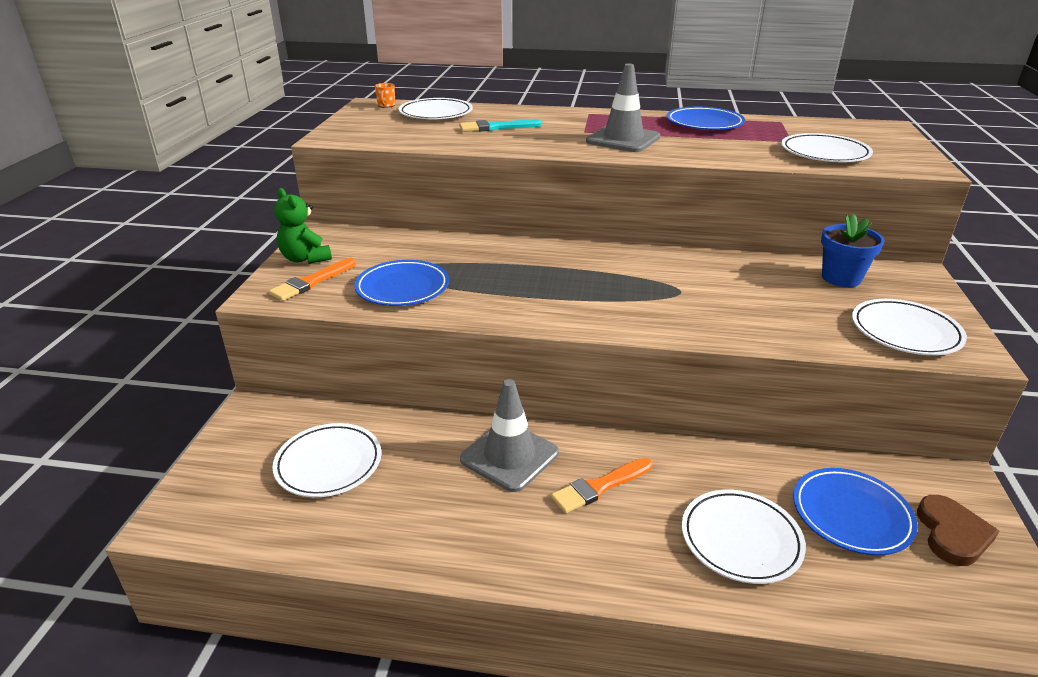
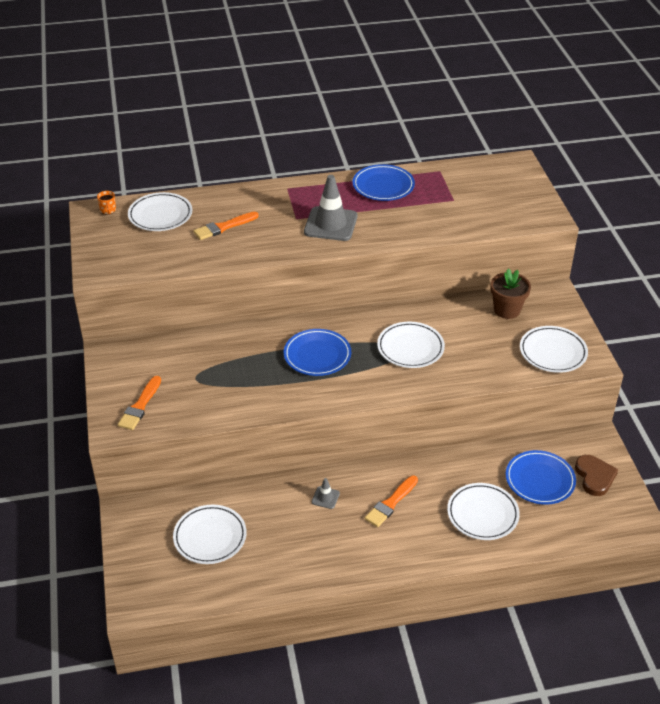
camera: 20 degrees left, 10 degrees up
green teddy bear [274,188,332,264] -> none
blue plate [354,260,449,306] -> blue plate moved to [284,329,351,376]
turquoise brush [459,119,542,132] -> orange brush [193,212,259,240]
grey traffic cone [460,379,559,492] -> grey traffic cone [312,478,340,509], size x0.46
white plate [781,133,873,162] -> white plate moved to [377,322,445,368]
blue flower pot [821,214,885,287] -> brown flower pot [490,268,531,319]

